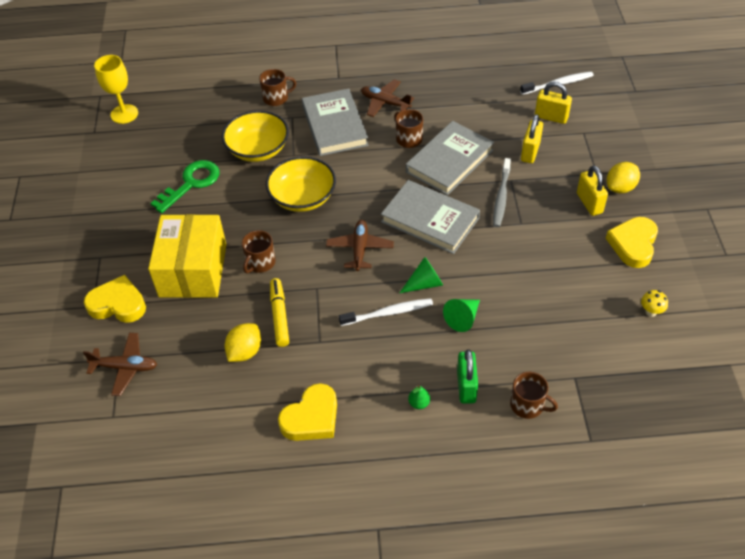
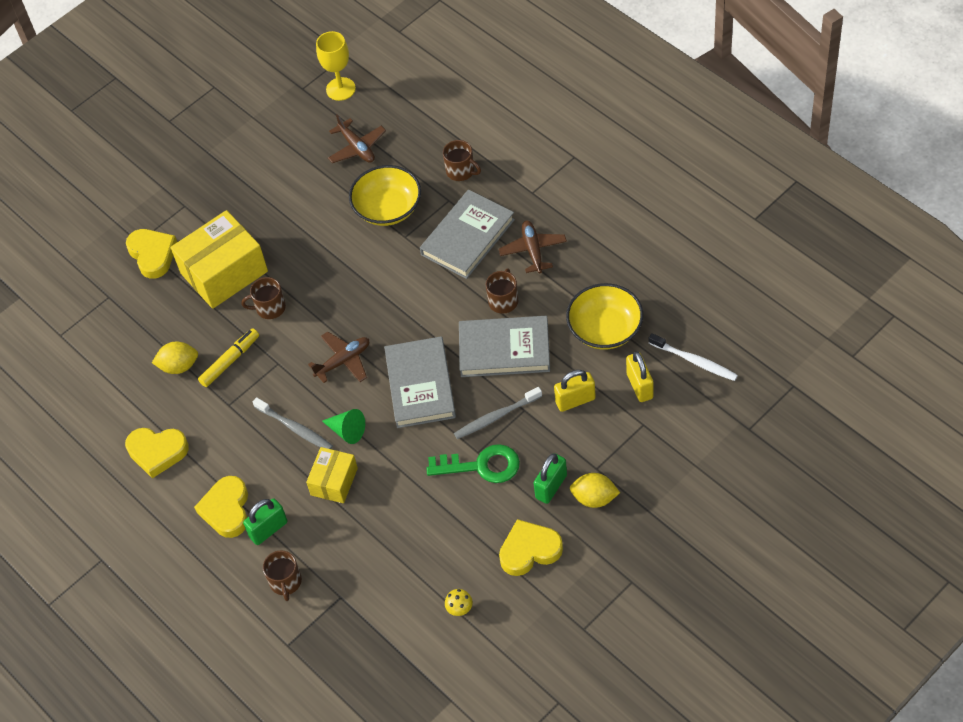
camera: 55 degrees right, 5 degrees up
brown plane [83,333,157,396] -> brown plane moved to [328,114,386,163]
green key [151,160,220,213] -> green key moved to [427,444,520,483]
yellow bowl [266,156,336,212] -> yellow bowl moved to [566,283,643,350]
white toothbrush [339,298,433,326] -> grey toothbrush [253,397,333,449]
green pear [408,385,430,409] -> yellow heart [194,476,248,538]
green cone [443,299,480,332] -> yellow box [306,447,358,503]
yellow padlock [577,165,608,216] -> green padlock [534,453,567,504]

